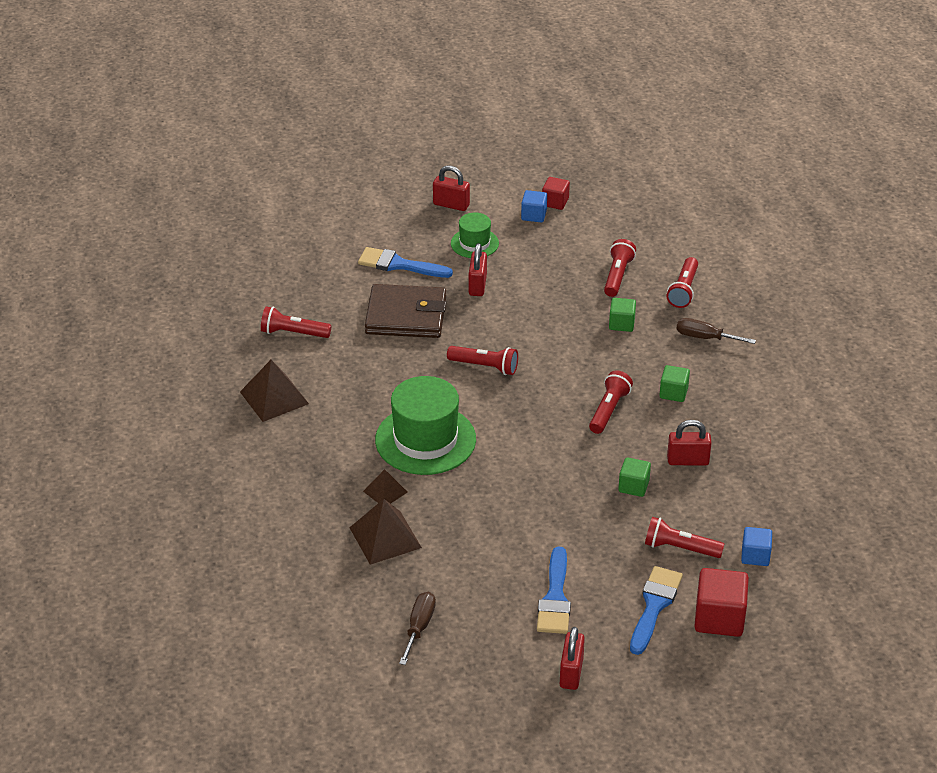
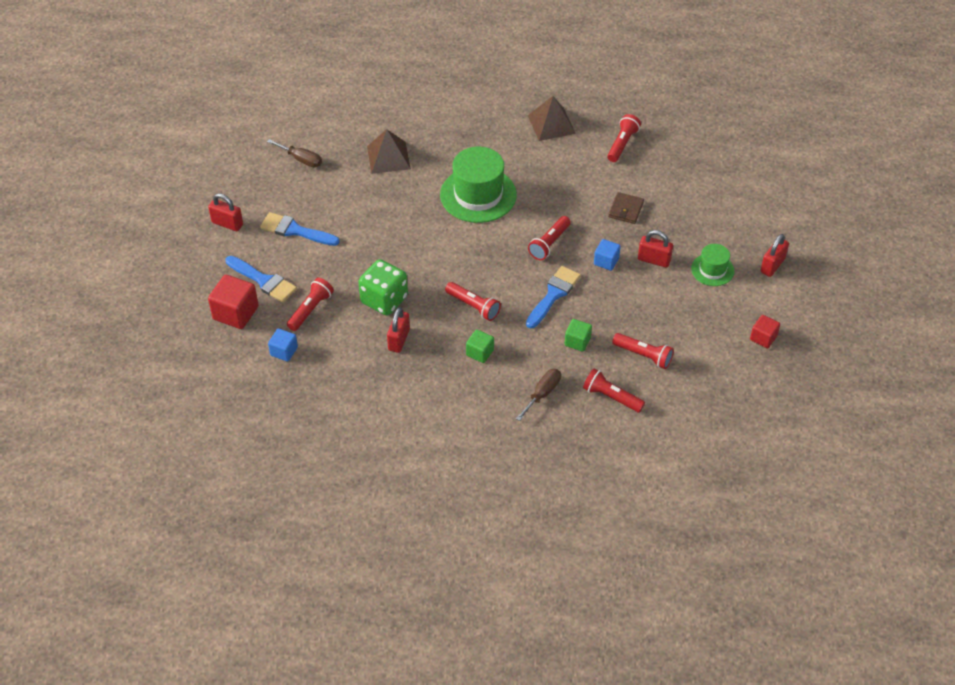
camera: 105 degrees right, 10 degrees up
blue brush [358,247,453,278] -> blue brush moved to [526,266,581,328]
brown pyramid [363,469,407,504] -> none
brown wallet [365,284,446,338] -> brown wallet [608,192,644,224], size x0.52
blue cube [521,190,547,223] -> blue cube moved to [594,239,621,271]
green cube [618,457,651,497] -> green dice [358,259,408,316]

